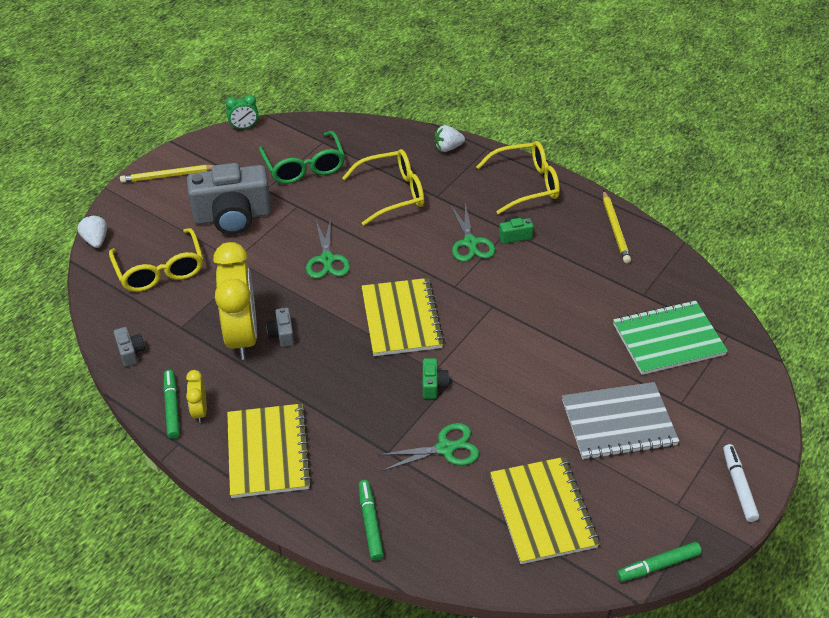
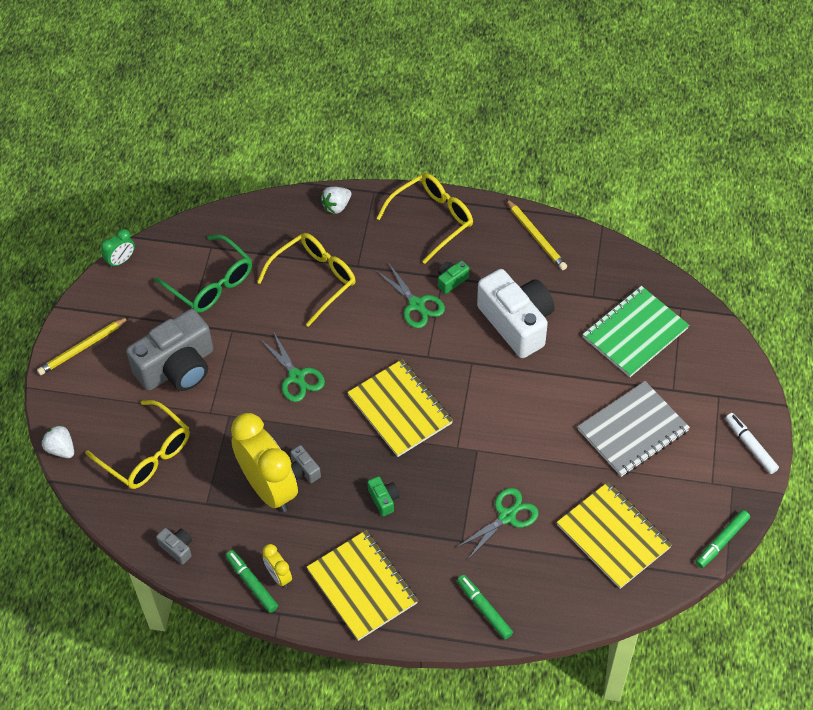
camera: 25 degrees left, 10 degrees up
green camera [423,358,449,399] -> green camera moved to [367,476,400,516]
none -> white camera [477,269,554,358]

